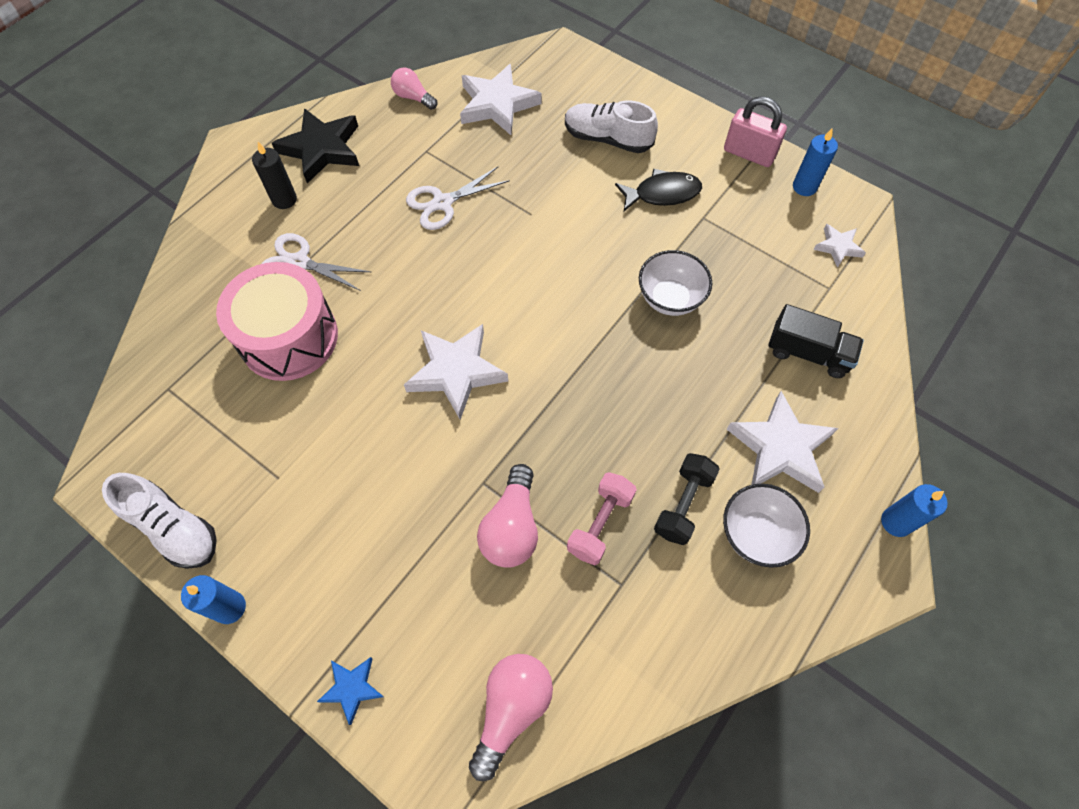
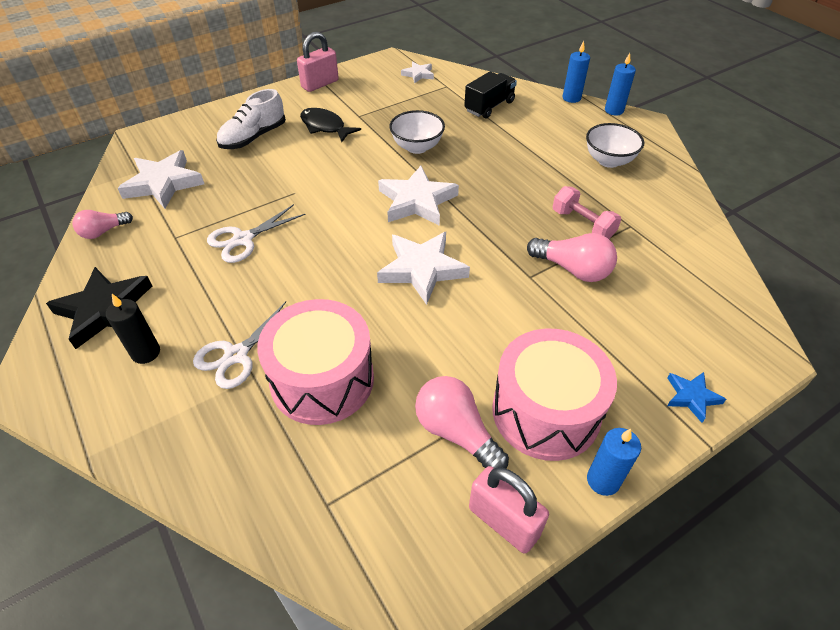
camera: 70 degrees left, 15 degrees down
white shoe [102,473,217,569] -> pink padlock [469,466,549,554]
white scissors [406,166,510,230] -> white scissors turned 60 degrees clockwise [207,204,306,263]
pink light bulb [469,654,553,781] -> pink light bulb moved to [415,376,509,469]
black fish [615,169,702,211] -> black fish turned 60 degrees counterclockwise [300,108,361,142]
black dumbbell [654,453,720,545] -> none
white star [727,391,838,493] -> white star moved to [378,166,459,226]
blue candle [793,128,838,196] -> blue candle moved to [563,41,590,103]
none -> pink drum [492,328,617,461]

